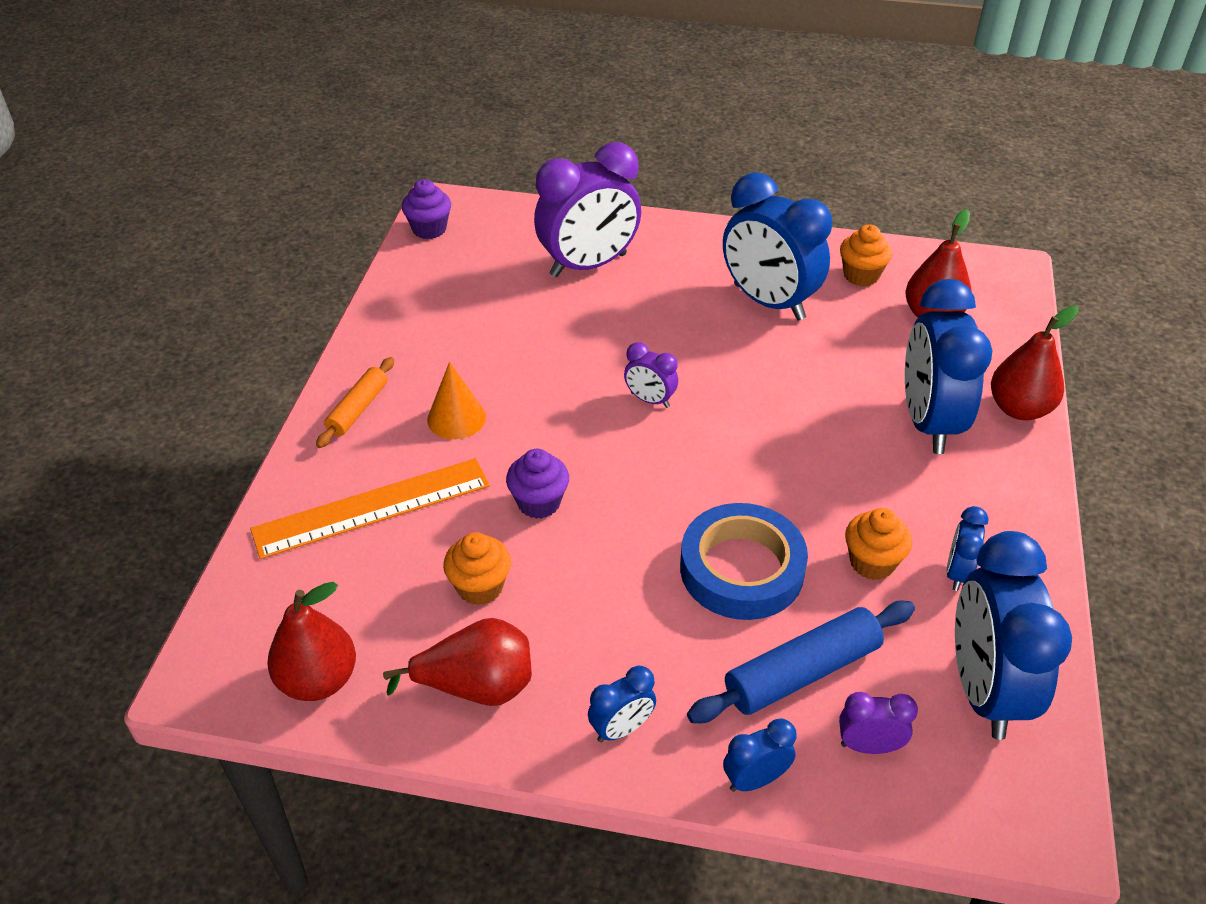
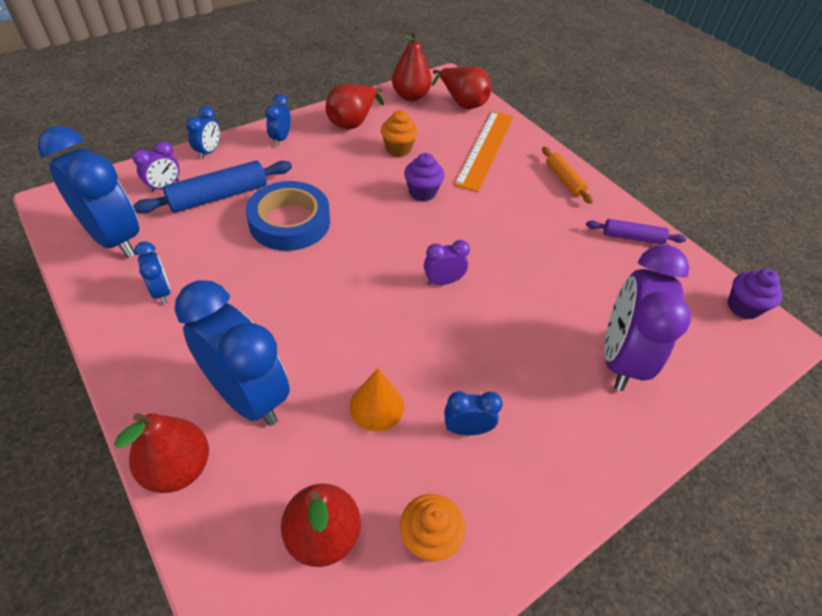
camera: 130 degrees right, 5 degrees up
orange cone [427,362,486,439] -> orange cone moved to [350,368,404,431]
blue rolling pin [687,601,915,723] -> blue rolling pin turned 45 degrees clockwise [133,161,292,214]
blue clock [723,172,832,321] -> blue clock [444,391,503,435], size x0.46
orange cupcake [845,508,912,580] -> none
none -> red pear [432,66,491,109]
none -> purple rolling pin [586,219,686,245]

